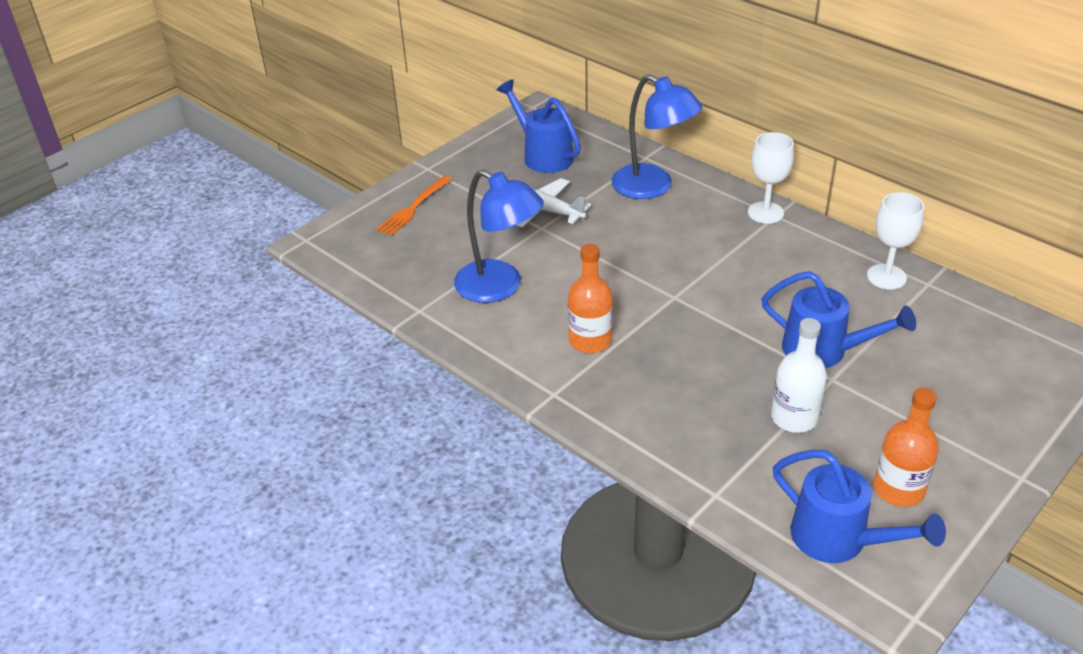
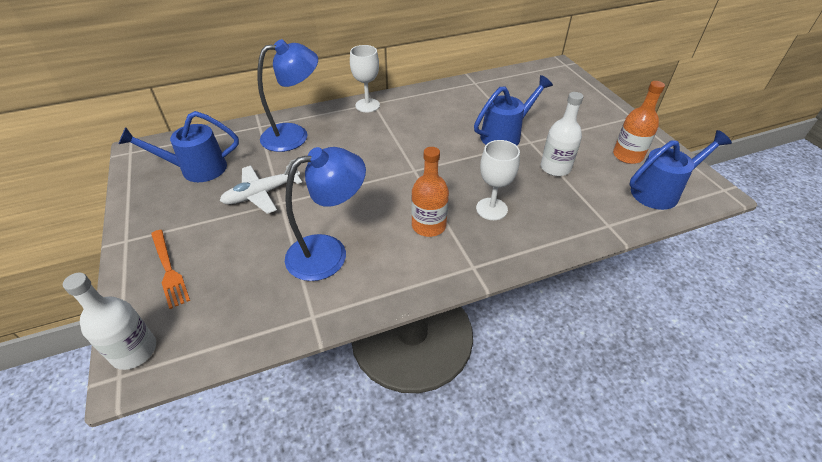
camera: 65 degrees left, 5 degrees up
white goblet [867,192,924,289] -> white goblet moved to [476,140,520,220]
none -> white bottle [63,273,156,370]

